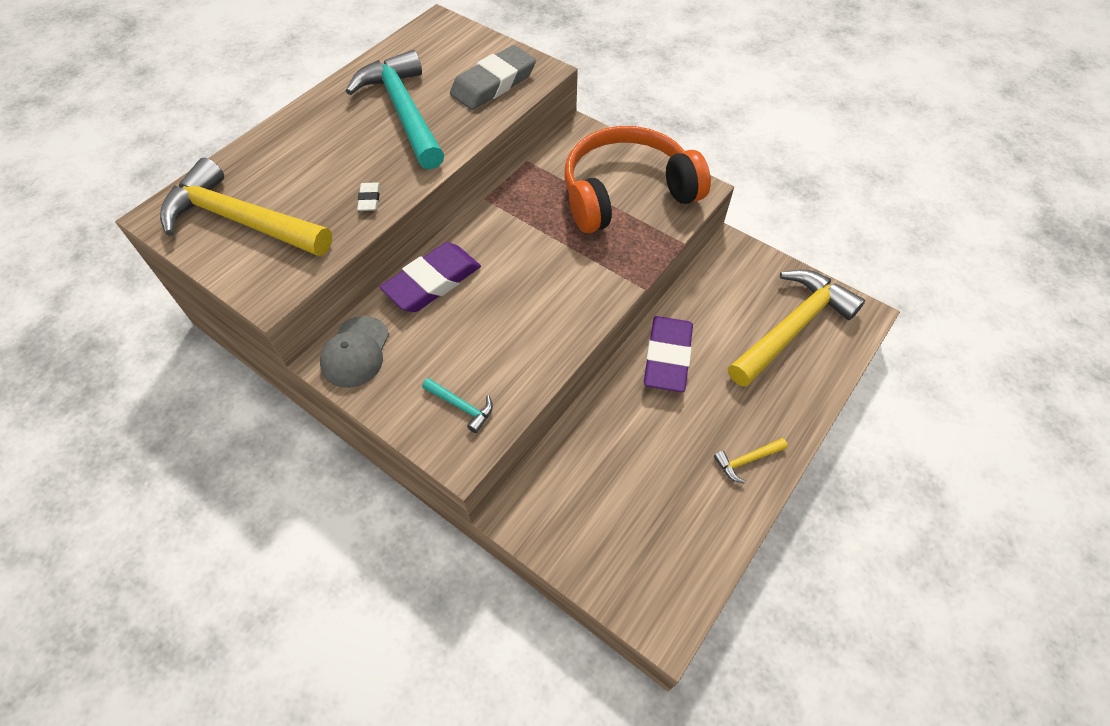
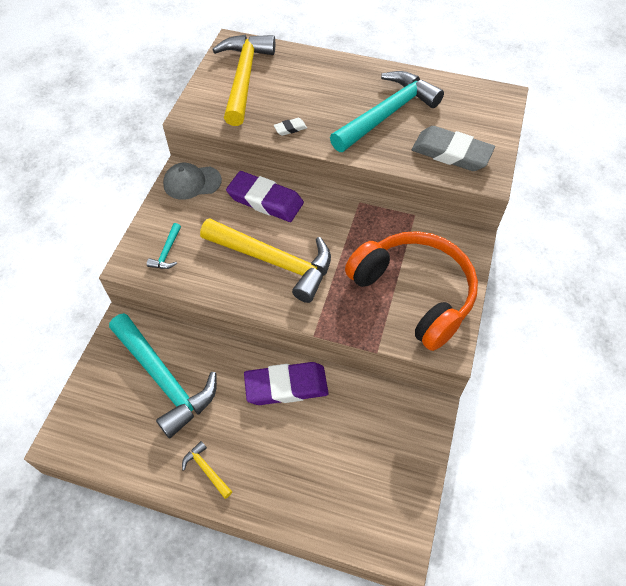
camera: 70 degrees right, 0 degrees up
yellow hammer [728,270,865,387] -> yellow hammer moved to [200,218,331,303]
none -> turquoise hammer [109,313,217,438]

